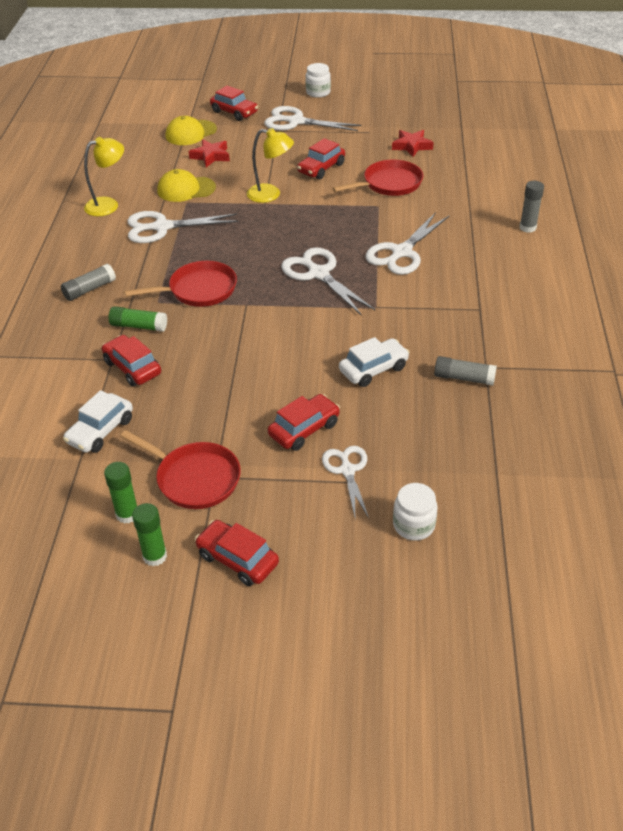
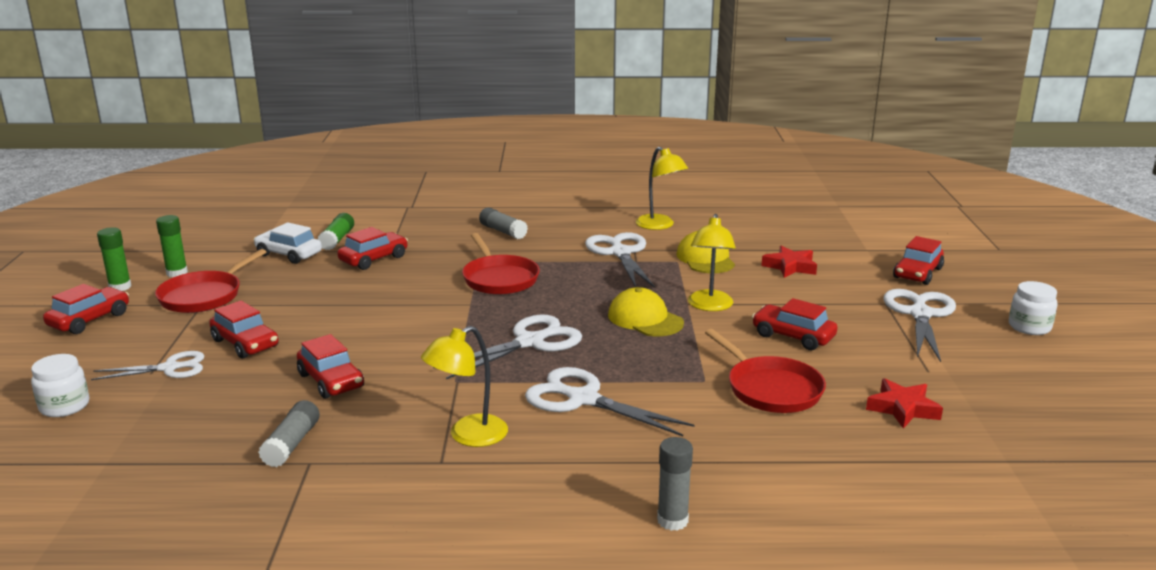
camera: 85 degrees right, 20 degrees down
green glue stick [109,306,167,332] -> green glue stick moved to [318,213,354,250]
yellow cap [166,116,217,145] -> yellow cap moved to [608,287,684,337]
white car [339,337,410,387] -> red car [297,334,364,399]
none -> yellow lamp [421,326,508,447]

